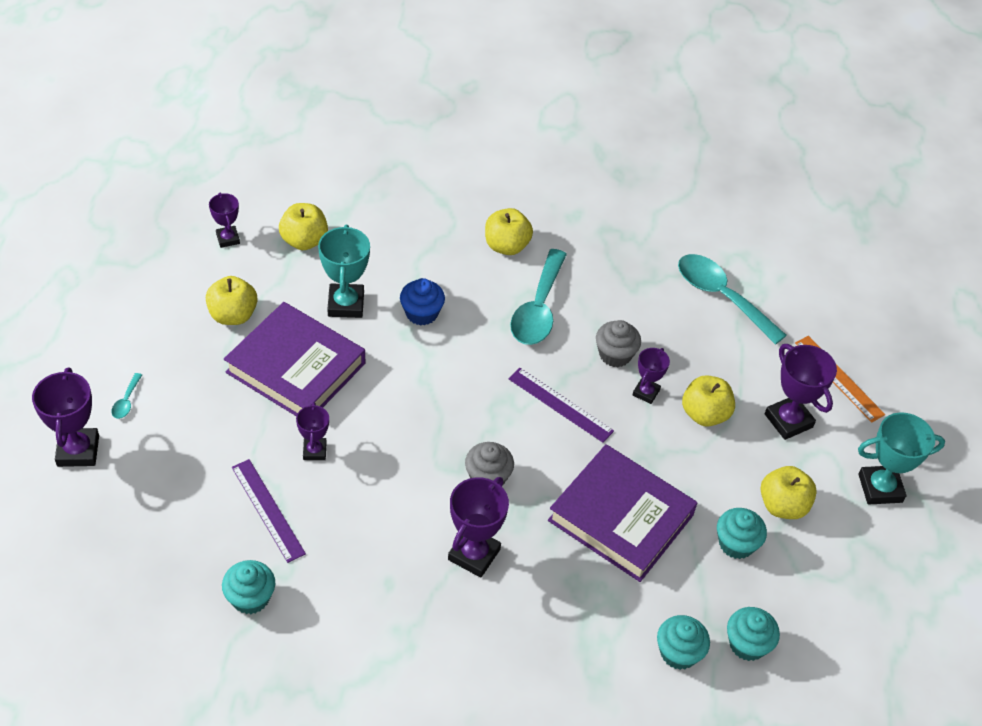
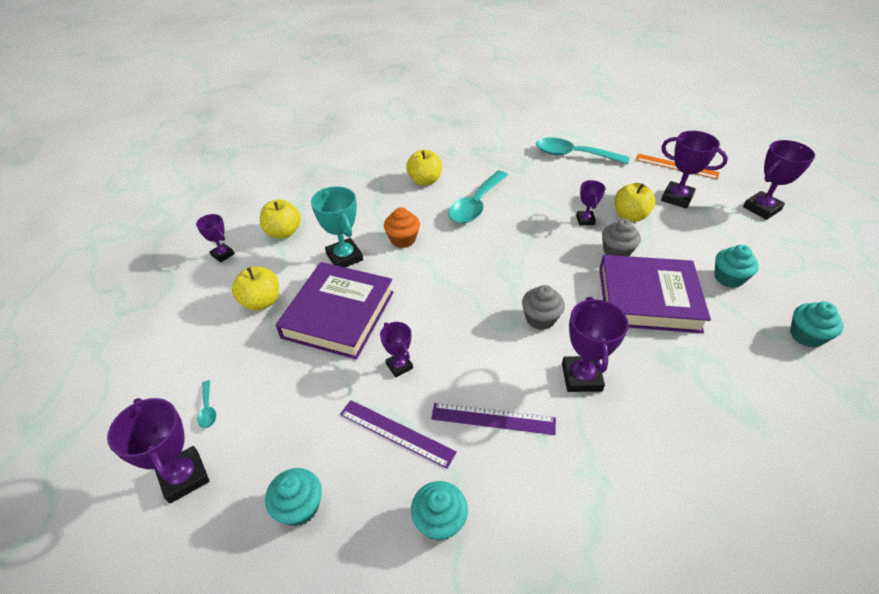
camera: 25 degrees left, 5 degrees down
purple book [224,302,365,416] -> purple book turned 75 degrees counterclockwise [276,262,394,359]
blue cupcake [400,278,445,326] -> orange cupcake [384,207,420,248]
purple ruler [508,368,614,443] -> purple ruler moved to [431,403,556,435]
turquoise spoon [510,249,567,345] -> turquoise spoon turned 45 degrees clockwise [448,171,508,224]
grey cupcake [596,320,641,367] -> grey cupcake moved to [602,219,641,256]
turquoise cupcake [657,615,710,670] -> turquoise cupcake moved to [265,468,322,526]
yellow apple [760,466,817,519] -> none
turquoise trophy [858,412,945,505] -> purple trophy [743,140,815,220]

